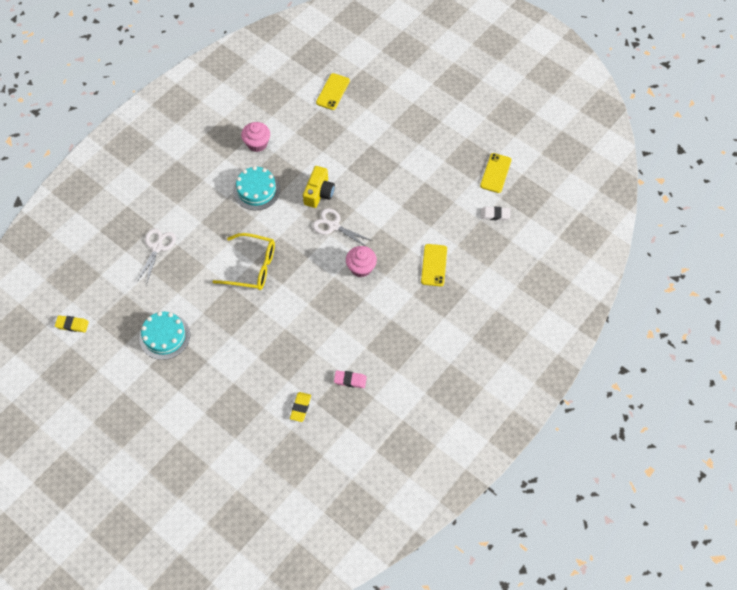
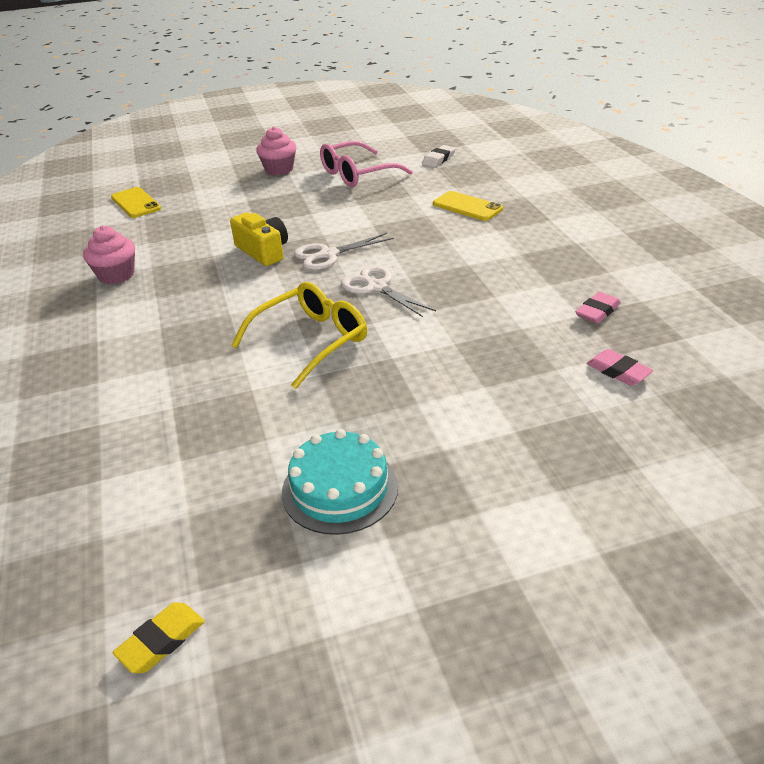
camera: 55 degrees left, 25 degrees down
white scissors [136,228,176,285] -> white scissors moved to [341,266,436,317]
turquoise cake [233,166,280,210] -> none
yellow eraser [290,392,311,422] -> pink eraser [587,349,653,386]
pink cupcake [346,246,377,277] -> pink cupcake moved to [256,127,296,175]
yellow phone [480,153,512,193] -> none
none -> pink glasses [320,141,413,187]

